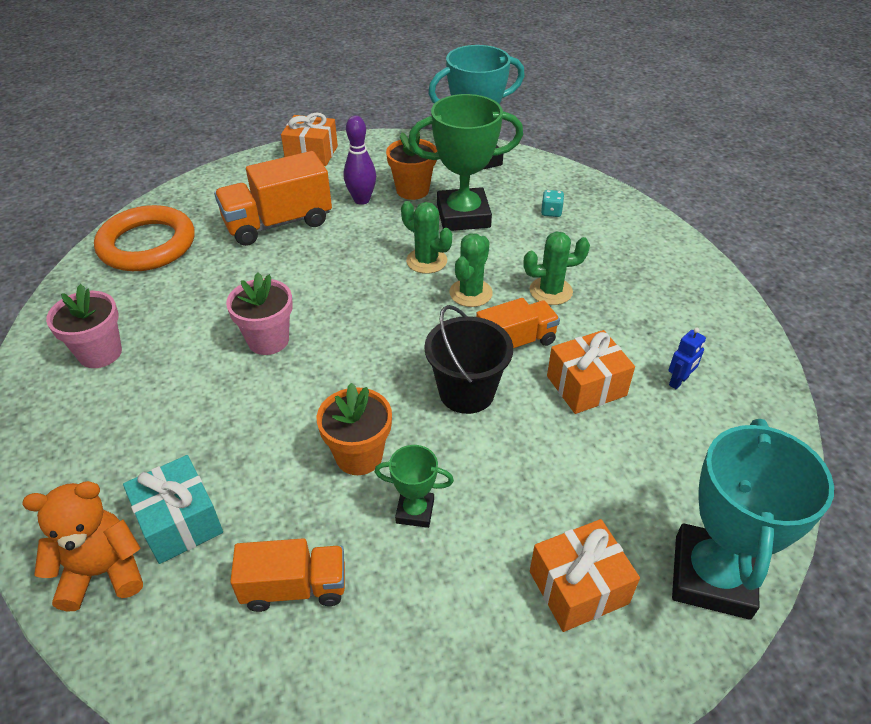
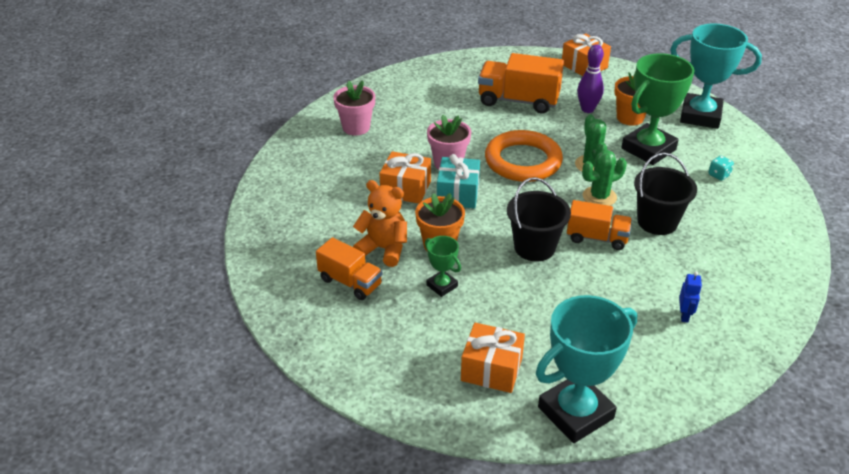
camera: 40 degrees right, 5 degrees down
orange teddy bear [22,481,143,611] -> orange teddy bear moved to [353,180,407,267]
orange ring [94,205,195,271] -> orange ring moved to [485,130,563,182]
turquoise gift [123,455,223,564] -> turquoise gift moved to [437,154,480,208]
green trophy [408,94,523,231] -> green trophy turned 75 degrees counterclockwise [621,53,694,165]
green cactus [524,231,590,305] -> black bucket [634,153,697,235]
orange gift [547,330,635,414] -> orange gift moved to [379,151,431,204]
blue robot [669,327,706,389] -> blue robot turned 75 degrees counterclockwise [679,272,702,323]

